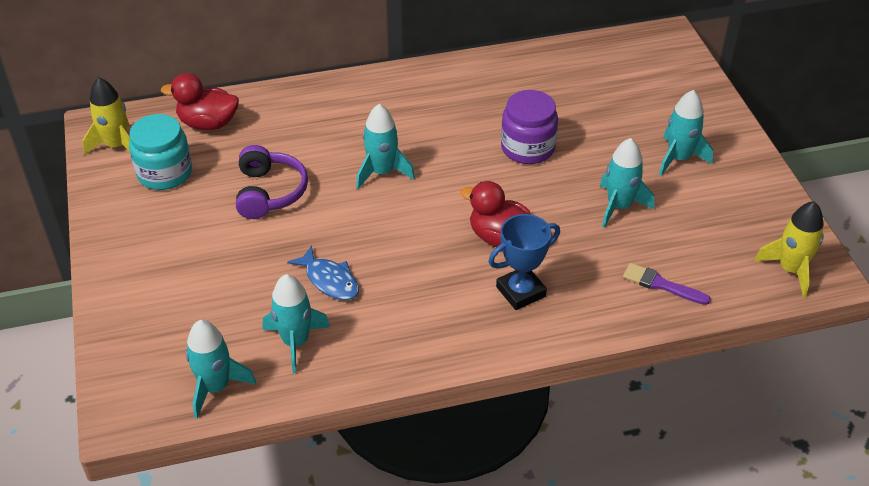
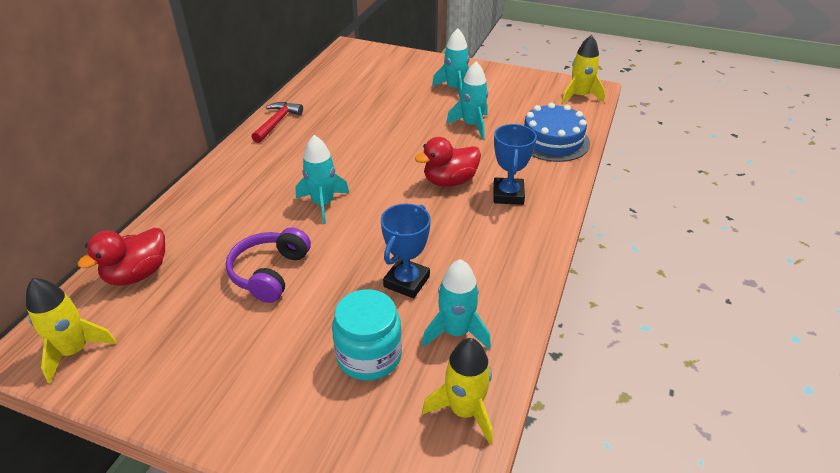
camera: 55 degrees left, 5 degrees down
turquoise jar [129,114,192,190] -> turquoise jar moved to [332,289,402,381]
turquoise rocket [186,320,256,418] -> yellow rocket [422,338,492,444]
purple headphones [236,145,308,219] -> purple headphones turned 105 degrees counterclockwise [226,227,311,303]
blue fish [287,245,359,300] -> blue trophy [381,204,431,298]
purple jar [501,90,558,164] -> none
purple brush [623,263,711,305] -> blue cake [524,102,590,162]
none -> red hammer [252,102,303,143]

